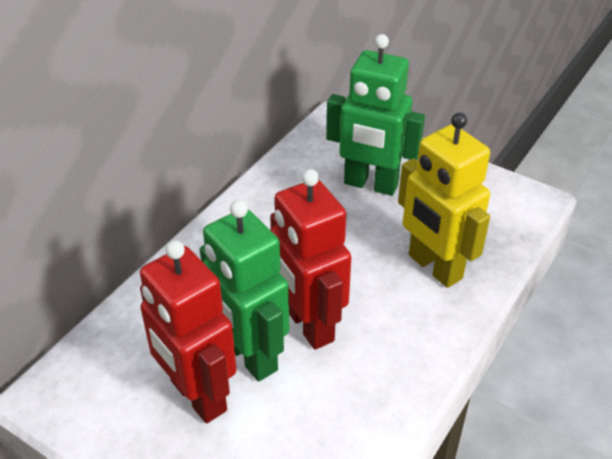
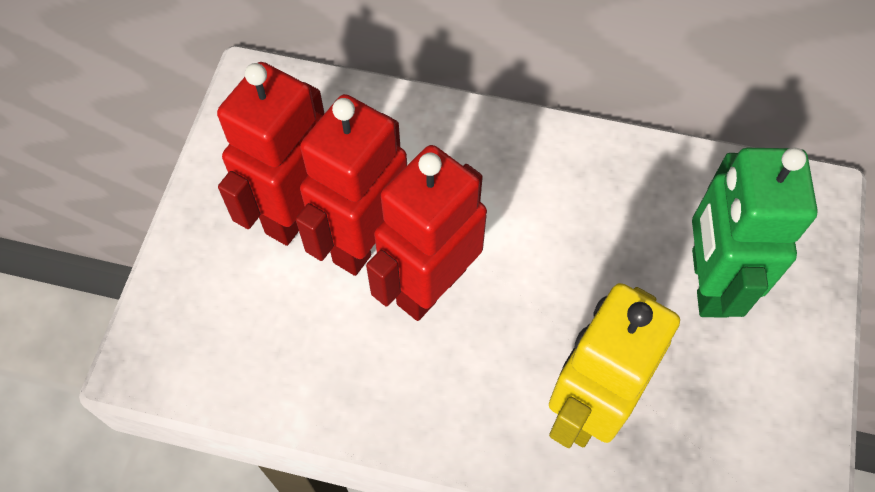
camera: 70 degrees right, 20 degrees up
green robot [200,200,289,382] -> red robot [296,94,407,276]

